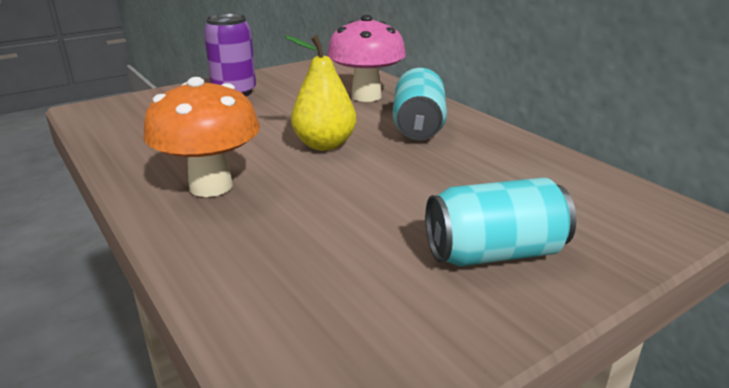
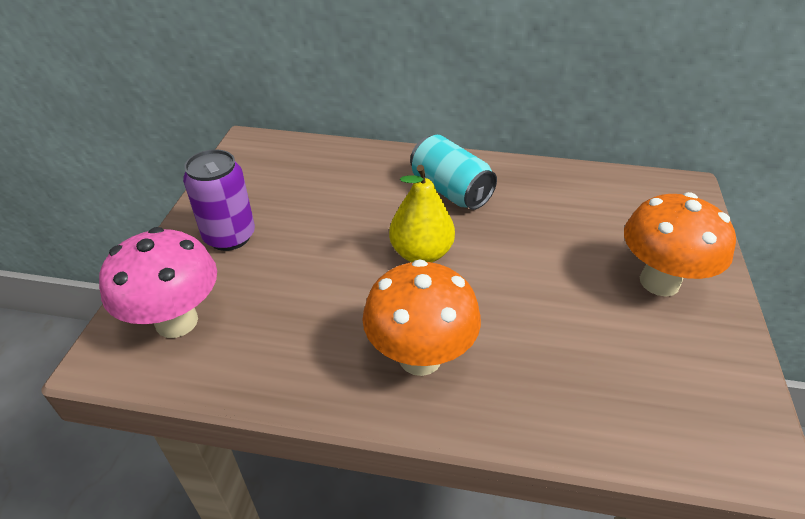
camera: 45 degrees left, 15 degrees up
pink mushroom [327,15,406,102] -> pink mushroom moved to [99,227,217,338]
turquoise can [425,178,576,266] -> orange mushroom [624,192,736,296]

